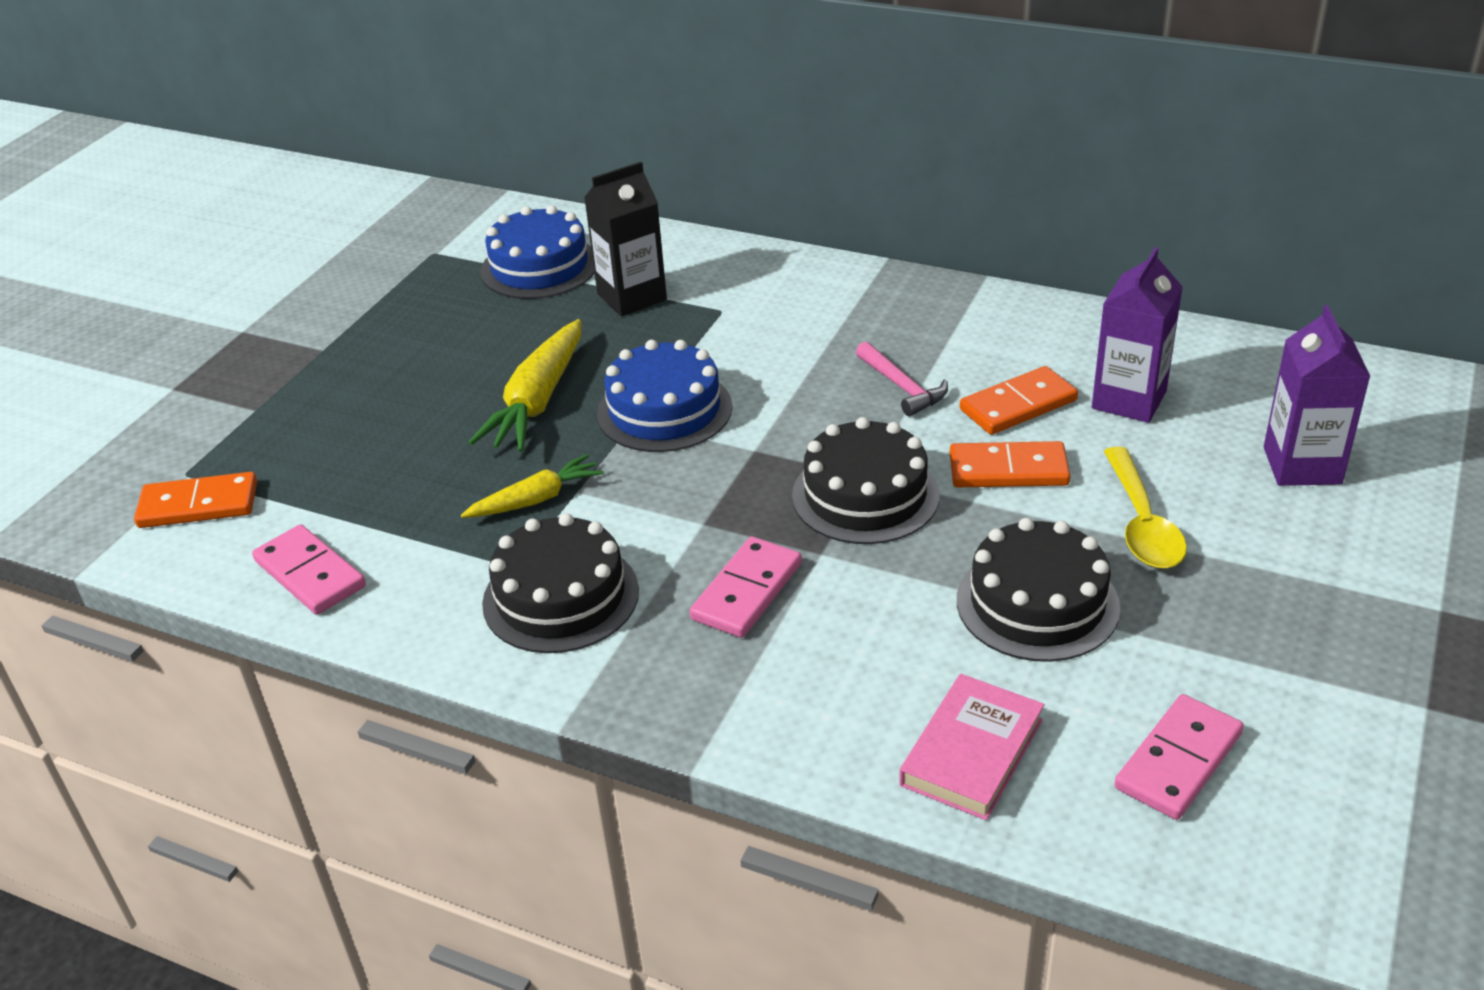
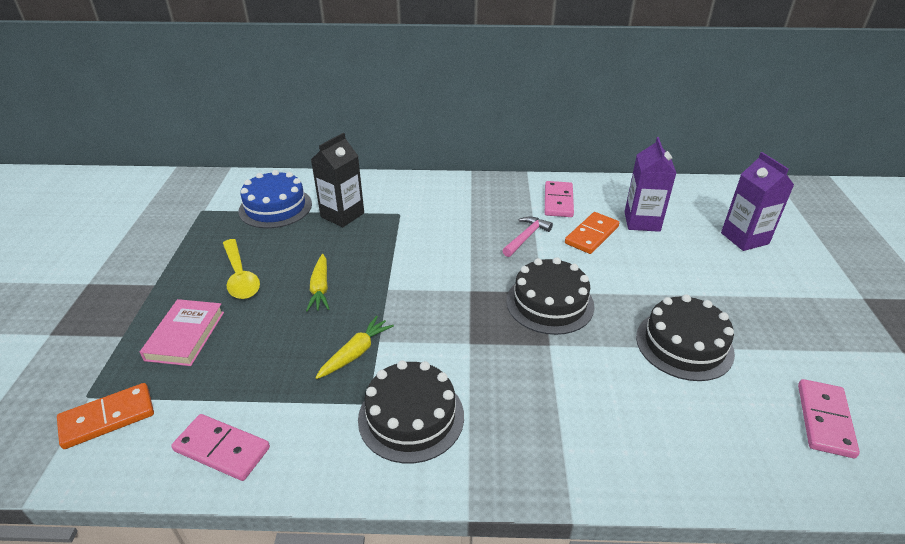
camera: 25 degrees left, 0 degrees up
yellow carrot [468,319,581,452] -> yellow carrot [306,254,329,312], size x0.62
blue cake [597,340,732,452] -> none
pink domino [690,537,802,638] -> pink domino moved to [545,181,574,217]
pink hammer [856,342,948,416] -> pink hammer turned 90 degrees counterclockwise [502,216,553,257]
pink book [899,674,1044,820] -> pink book moved to [140,299,224,366]
orange domino [950,441,1070,487] -> none
yellow spoon [1104,447,1187,569] -> yellow spoon moved to [223,239,260,299]

